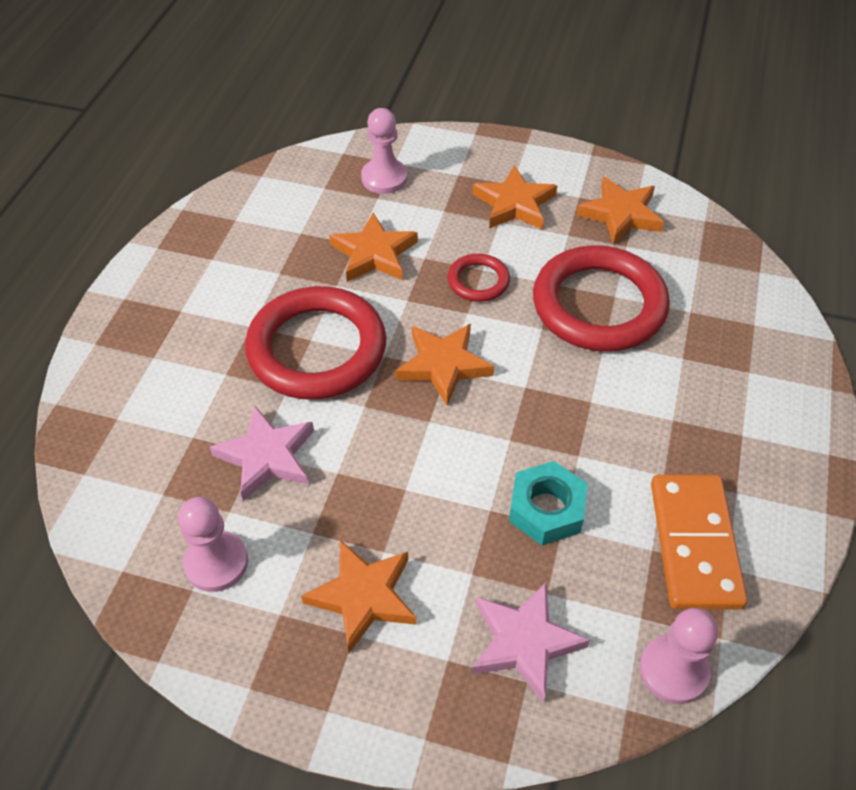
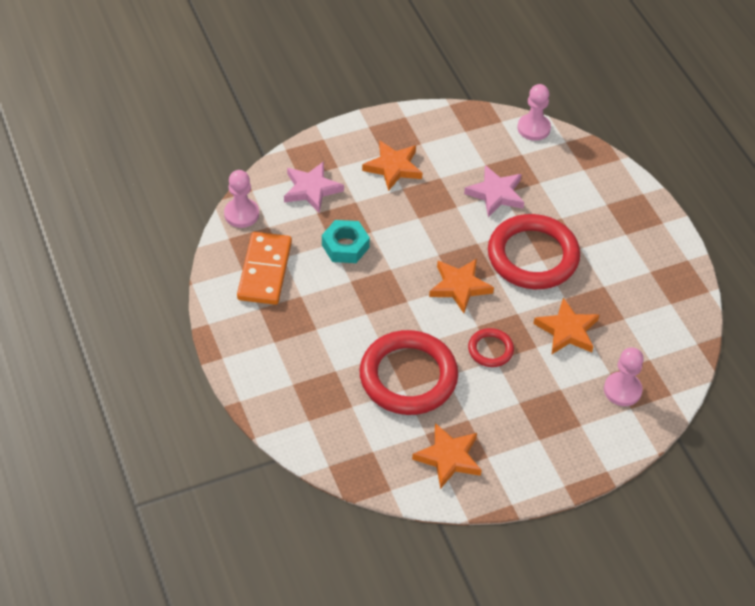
camera: 140 degrees right, 0 degrees up
pink pawn [178,497,248,592] -> pink pawn moved to [517,84,551,141]
orange star [473,165,557,229] -> none
orange domino [651,475,748,609] -> orange domino turned 45 degrees clockwise [237,232,292,305]

